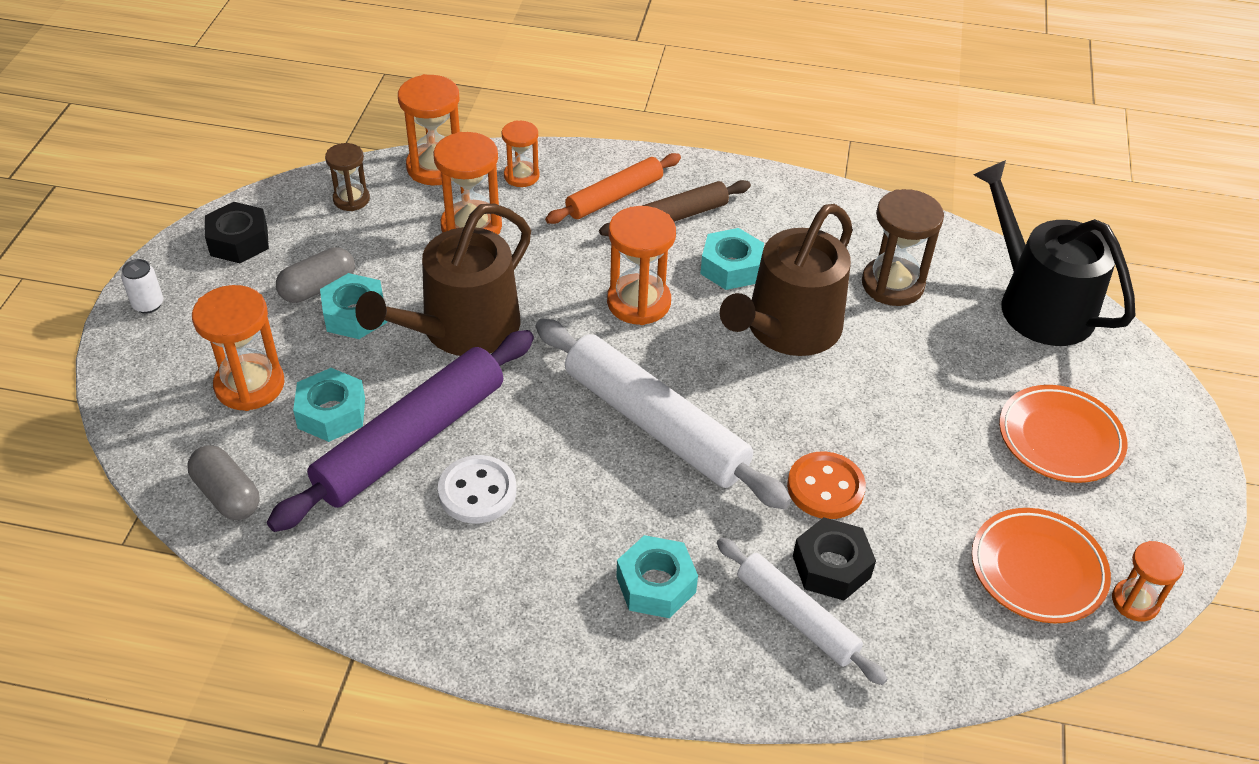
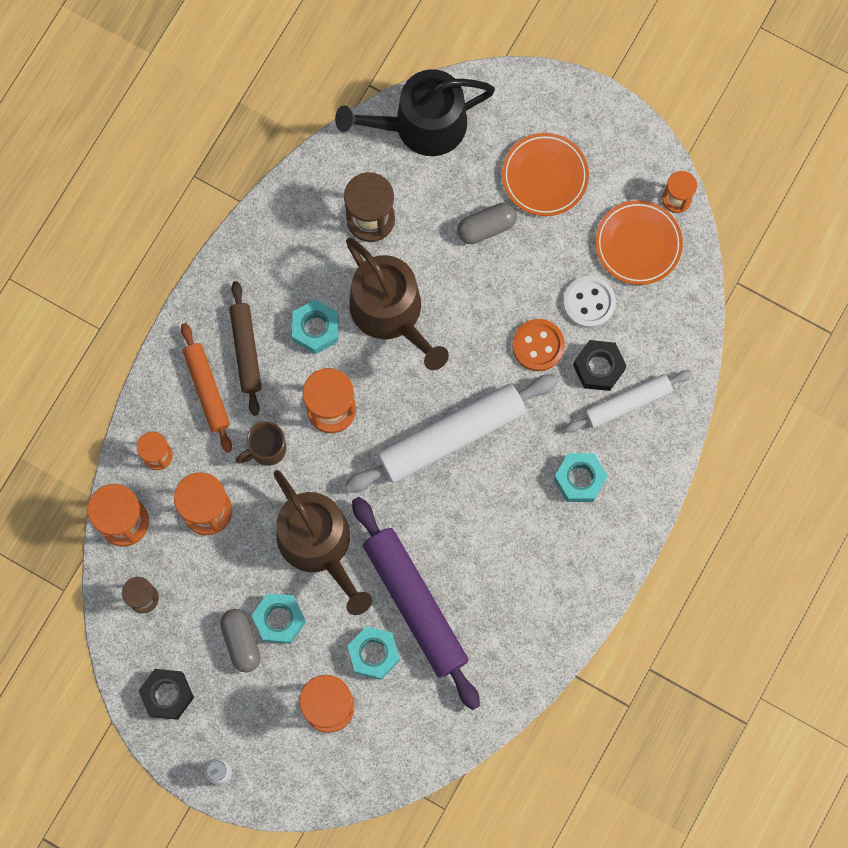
camera: 70 degrees left, 30 degrees up
grey capsule [187,445,260,520] -> grey capsule moved to [457,203,517,244]
white button [438,455,517,523] -> white button moved to [563,276,616,328]
none -> brown mug [236,422,286,466]

